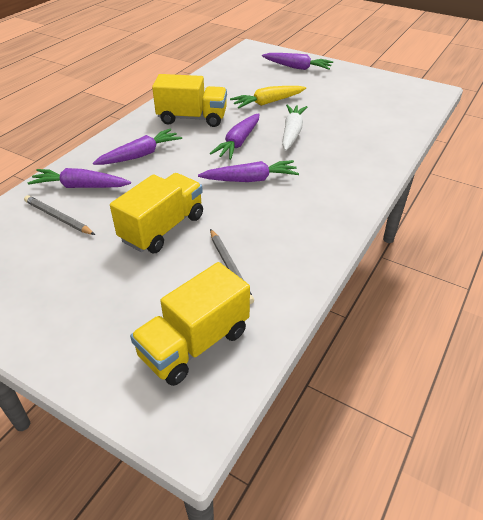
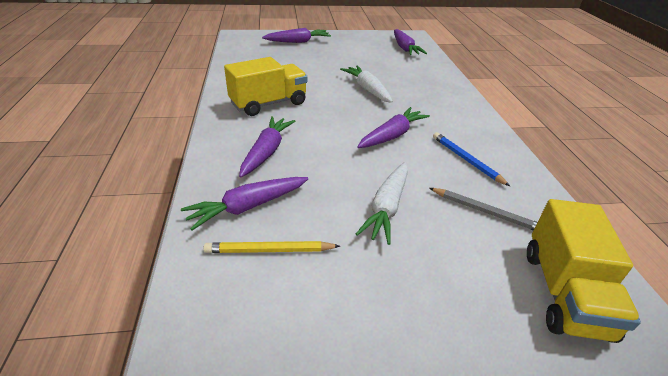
camera: 40 degrees left, 5 degrees down
grey pencil [24,195,95,235] -> yellow pencil [203,241,340,253]
yellow truck [110,173,203,253] -> white carrot [356,162,408,245]
purple carrot [209,113,260,160] -> purple carrot moved to [394,29,427,55]
yellow carrot [230,86,306,109] -> none
none -> blue pencil [433,132,510,186]

